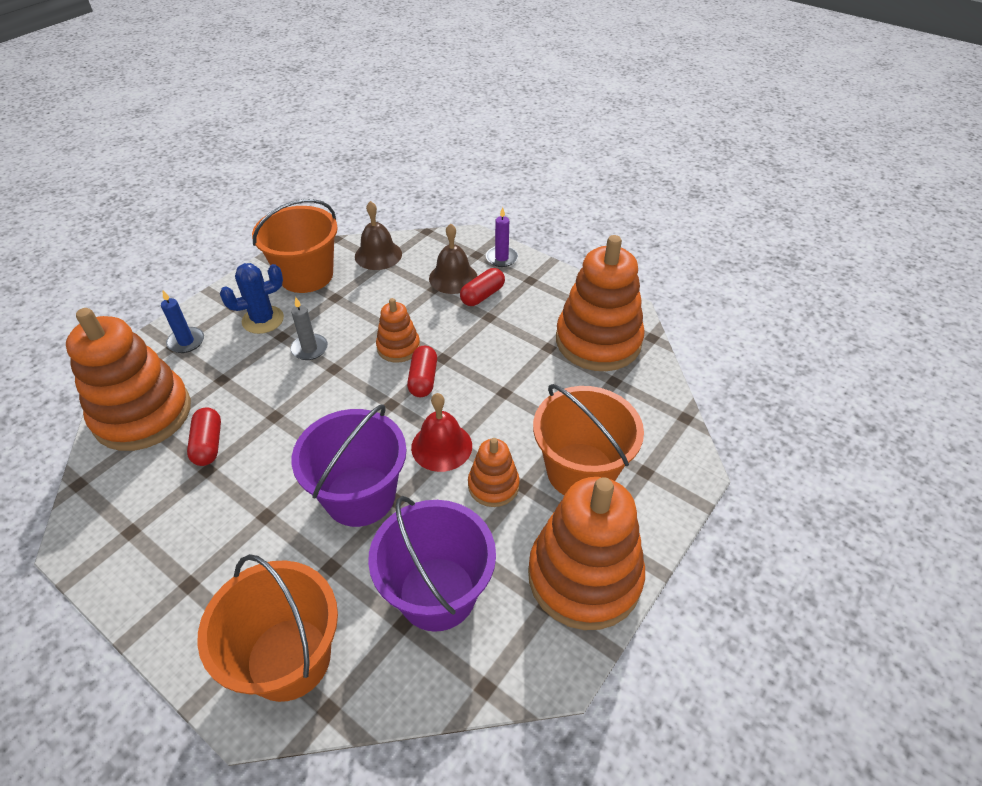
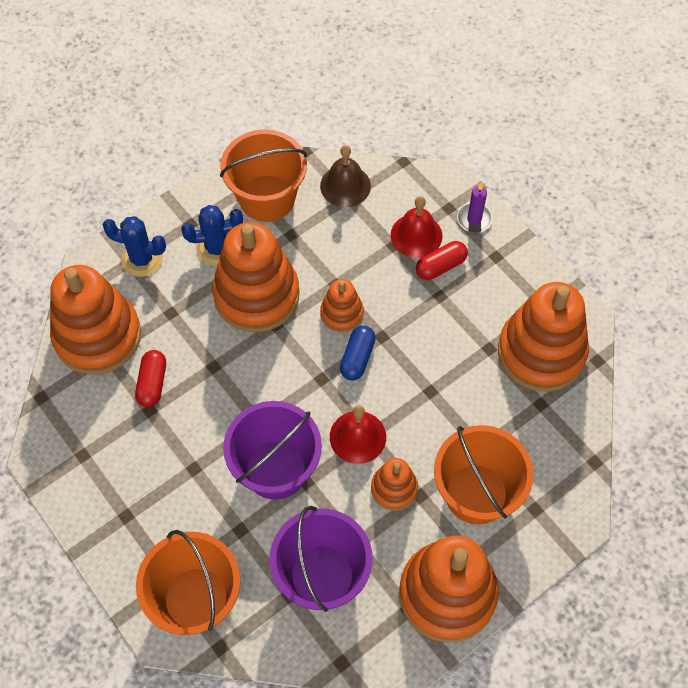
camera: 15 degrees right, 15 degrees up
blue candle [161,290,204,353] -> blue cactus [103,216,166,277]
grey candle [290,297,328,360] -> orange stacking toy [212,222,300,332]
red capsule [407,346,437,397] -> blue capsule [340,325,376,381]
brown bell [429,223,477,294] -> red bell [391,196,442,258]

